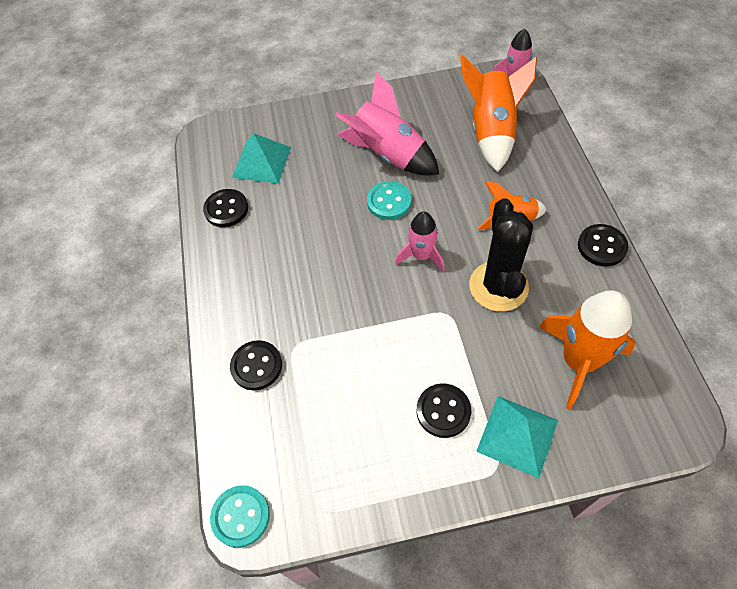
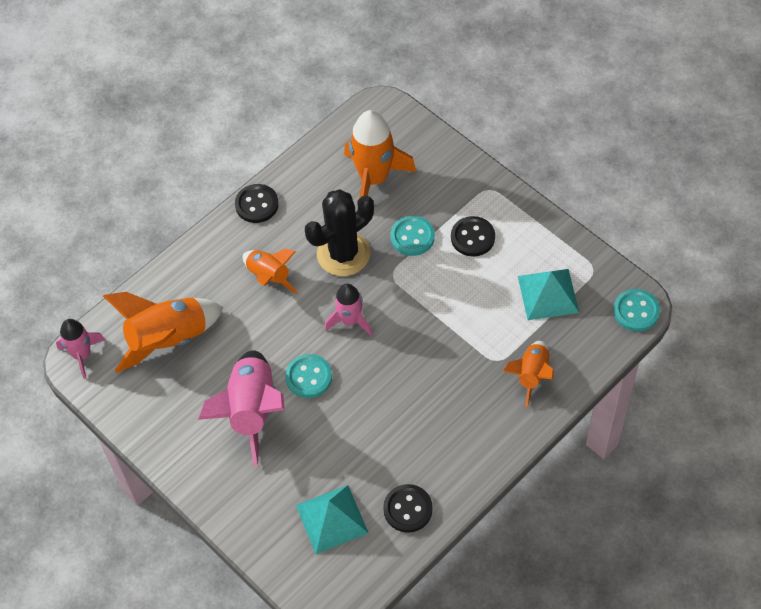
camera: 125 degrees left, 0 degrees up
black button [230,340,282,390] -> orange rocket [503,341,554,407]
turquoise pyramid [476,396,558,478] -> turquoise pyramid moved to [518,269,579,320]
none -> turquoise button [391,216,435,256]

